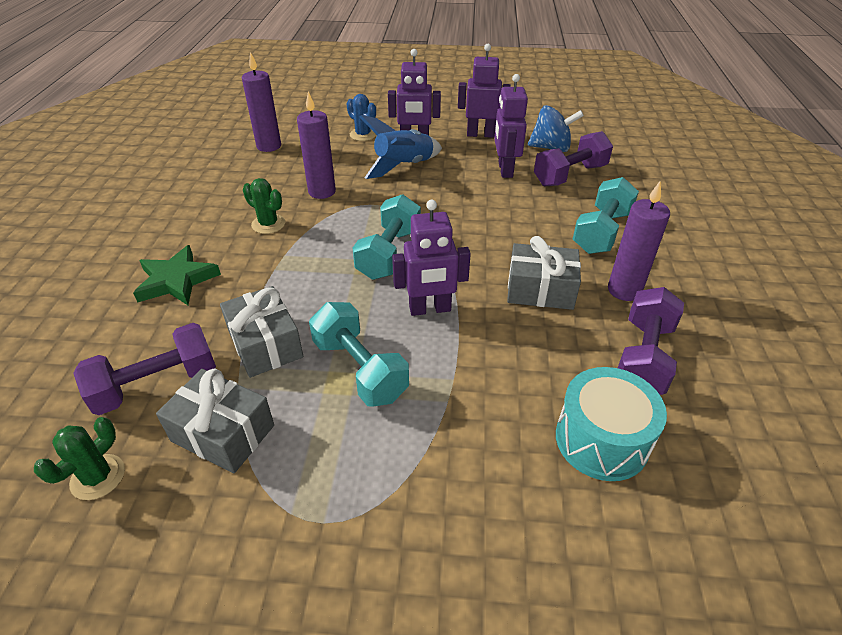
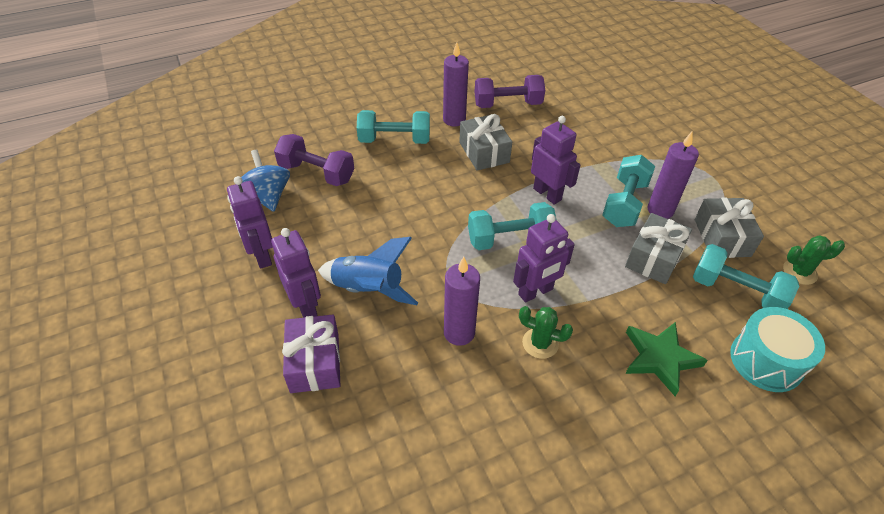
camera: 120 degrees left, 5 degrees up
purple dumbbell [73,323,216,415] -> turquoise dumbbell [693,244,799,309]
purple candle [242,52,281,152] -> purple candle moved to [648,132,699,219]
green cactus [243,178,285,234] -> green cactus turned 75 degrees counterclockwise [519,306,573,359]
blue cactus [346,94,376,141] -> purple gift [282,314,340,393]
purple robot [494,74,528,178] -> purple robot moved to [513,214,575,303]
turquoise drum [556,367,667,481] -> turquoise drum moved to [730,307,825,392]

